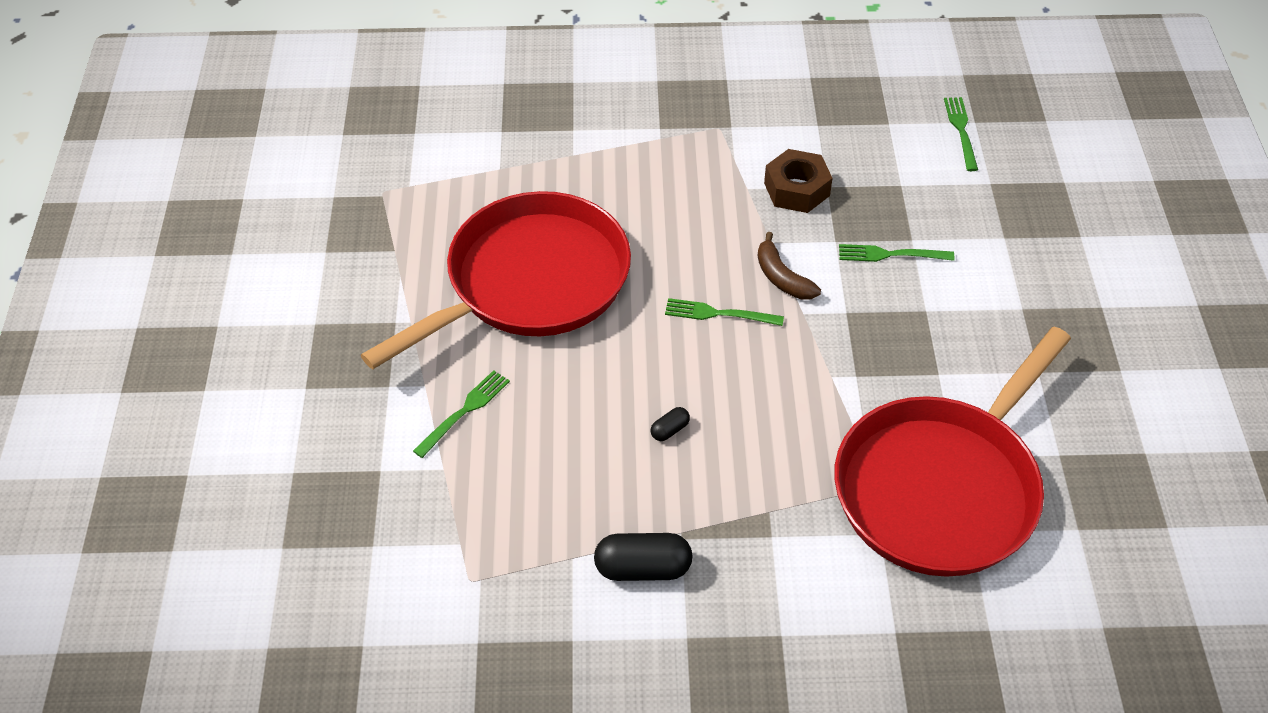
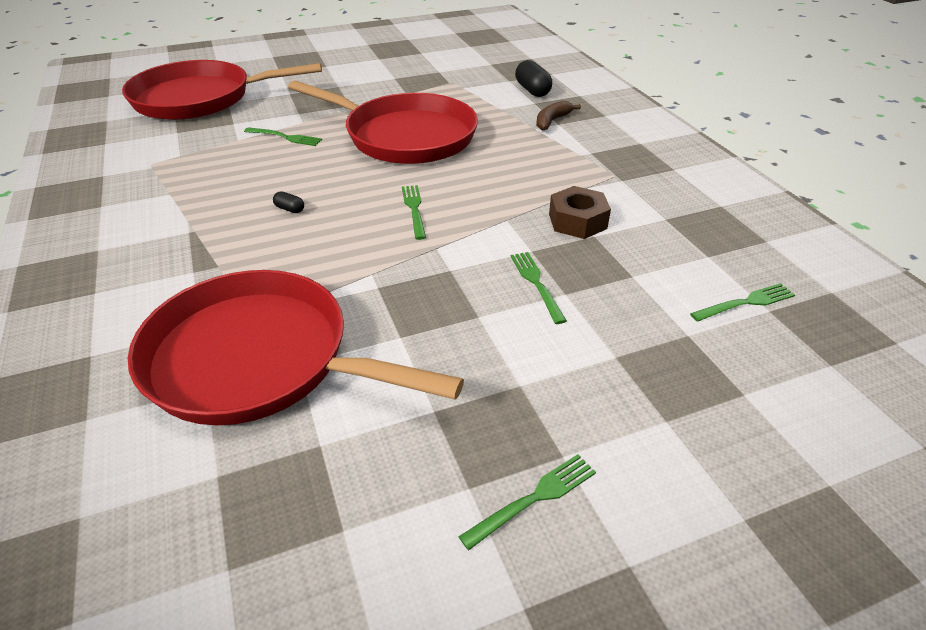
camera: 70 degrees right, 10 degrees down
black capsule [594,533,693,581] -> black capsule moved to [515,60,552,97]
brown banana [758,232,821,300] -> brown banana moved to [536,101,581,131]
none -> red pan [122,60,322,120]
none -> green fork [459,454,596,550]

